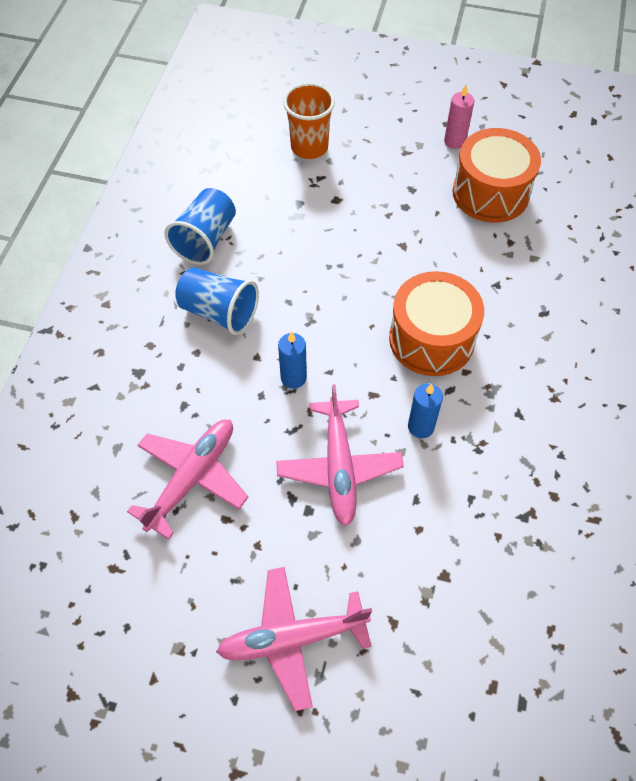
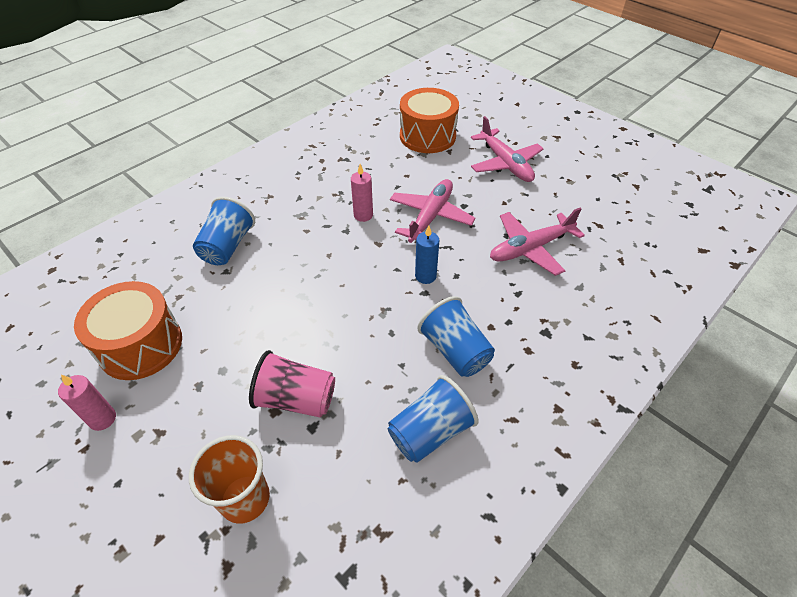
camera: 150 degrees left, 10 degrees down
pink plane [216,567,372,711] -> pink plane turned 45 degrees clockwise [471,116,543,182]
orange drum [389,271,484,376] -> orange drum moved to [400,88,459,153]
blue candle [408,383,443,438] -> pink candle [351,164,373,222]
none -> blue cup [193,197,255,265]
none -> pink cup [249,350,335,418]

